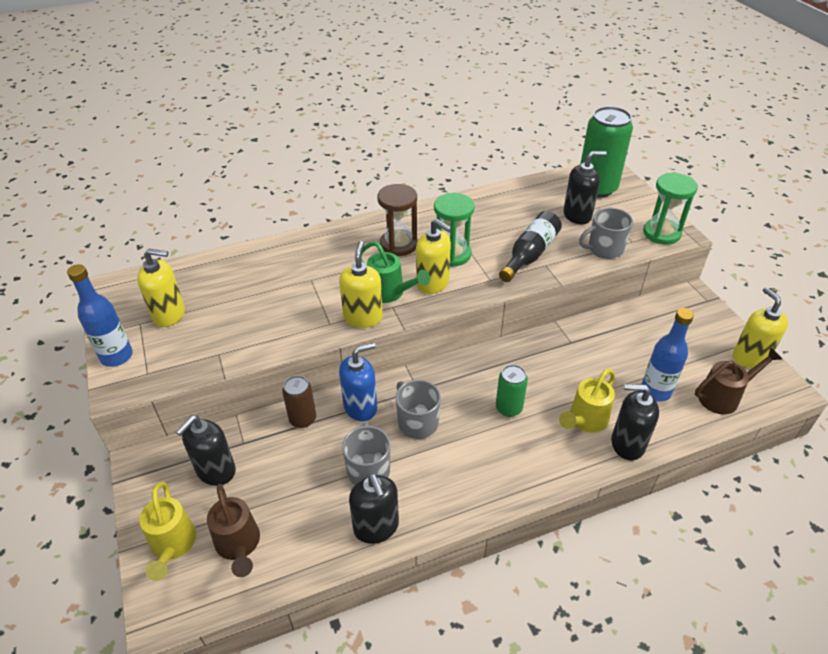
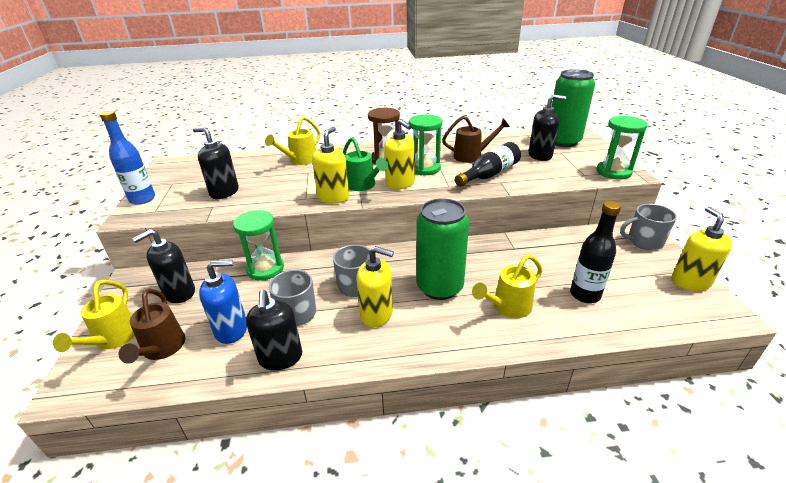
camera: 15 degrees right, 10 degrees down
yellow soap dispenser [137,249,185,327] -> yellow soap dispenser moved to [356,246,394,327]
brown can [282,375,316,428] -> green hourglass [233,210,284,281]
blue soap dispenser [339,343,377,421] -> blue soap dispenser moved to [199,260,247,344]
green can [496,365,528,417] -> green can [416,198,469,300], size x1.88
grey mug [579,208,633,259] -> grey mug moved to [620,204,677,250]
black soap dispenser [611,384,659,460] -> black soap dispenser moved to [193,127,239,199]
blue bottle [641,308,694,402] -> black bottle [570,201,621,303]
brown watering can [695,347,783,414] -> brown watering can moved to [442,116,510,163]
none -> yellow watering can [265,116,320,165]

